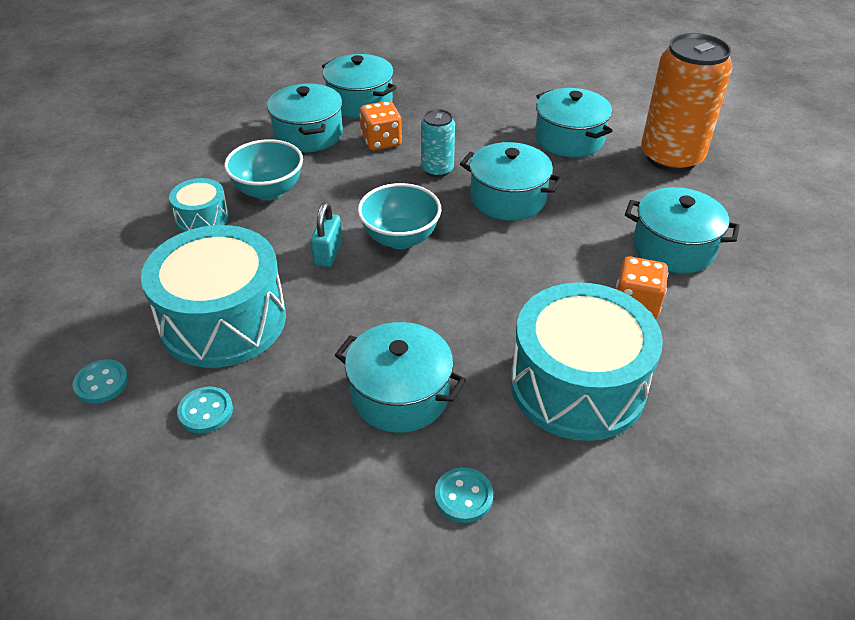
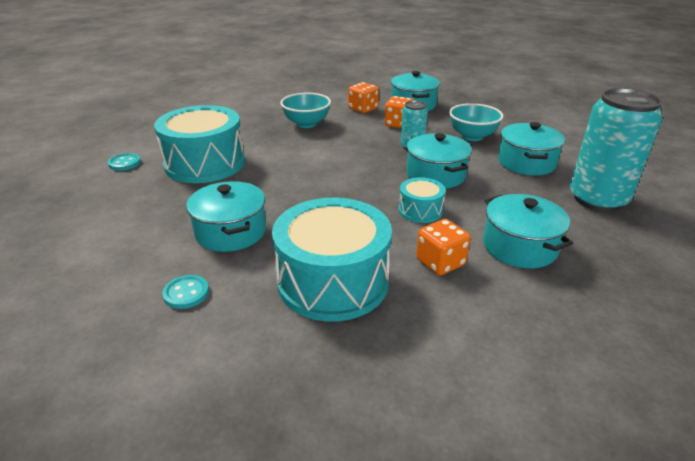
camera: 40 degrees right, 10 degrees down
turquoise drum [169,178,229,232] -> turquoise drum moved to [399,177,446,223]
turquoise button [177,386,233,434] -> none
turquoise pot [267,84,343,152] -> orange dice [348,82,379,113]
turquoise padlock [311,202,342,267] -> none
turquoise bowl [358,183,441,249] -> turquoise bowl moved to [449,103,504,141]
orange can [641,33,733,172] -> turquoise can [570,88,662,212]

